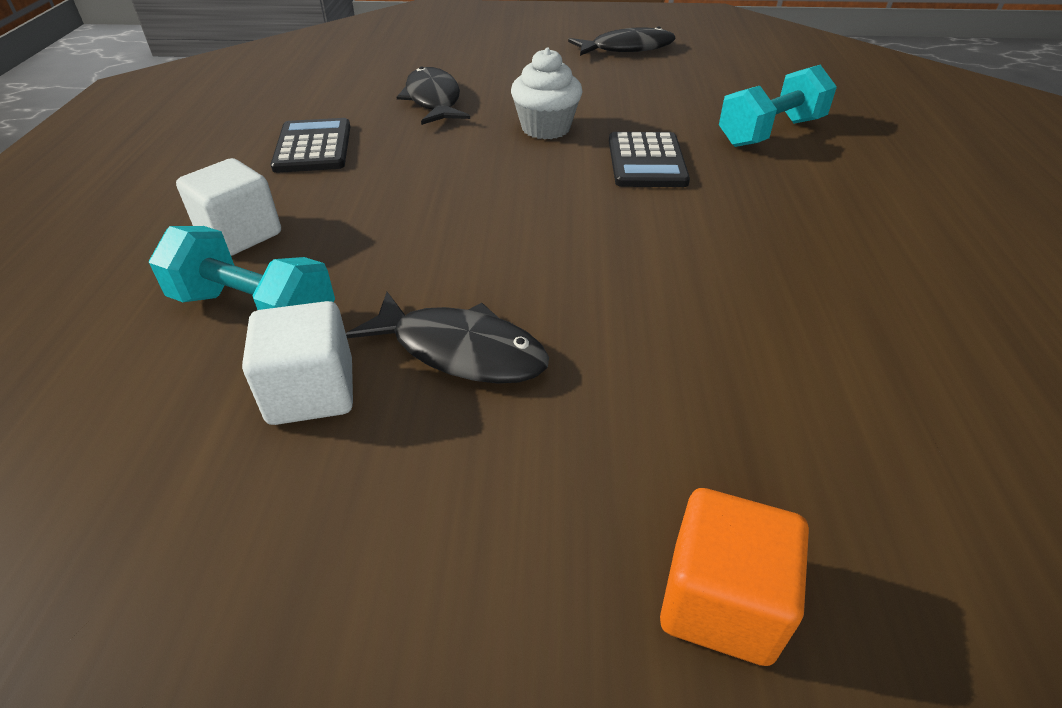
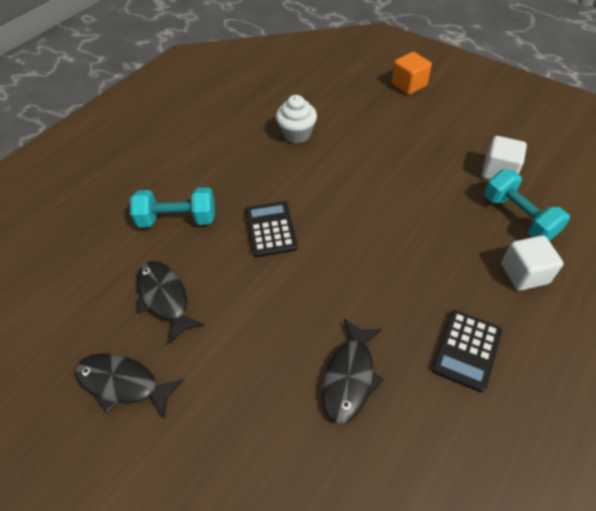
camera: 145 degrees left, 10 degrees up
black fish [346,292,549,383] -> black fish moved to [137,261,205,345]
white cupcake [511,48,582,139] -> white cupcake moved to [276,95,317,143]
black calculator [609,132,690,187] -> black calculator turned 45 degrees counterclockwise [245,201,298,257]

